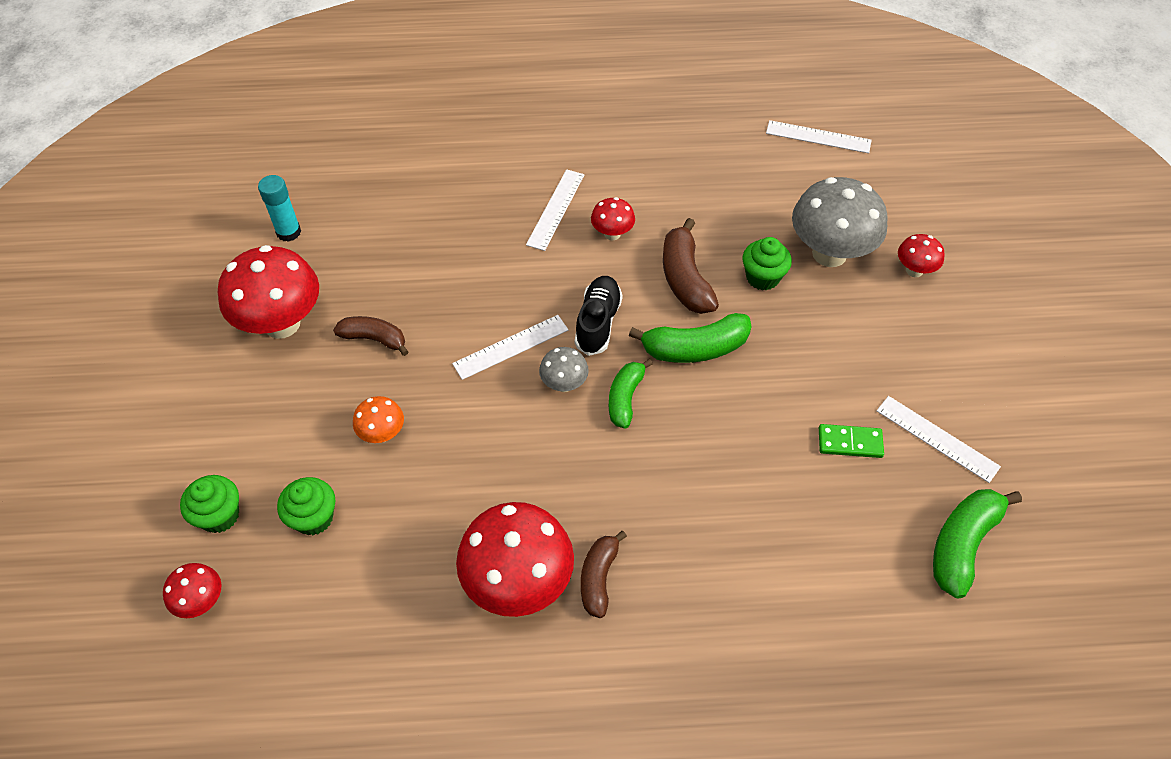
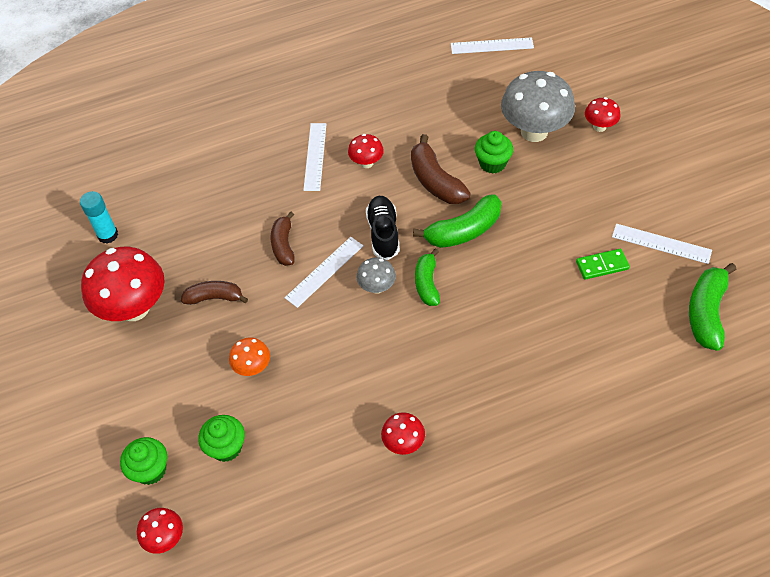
camera: 15 degrees left, 0 degrees up
red mushroom [456,502,574,617] -> red mushroom [381,412,425,455], size x0.49
brown banana [581,531,627,618] -> brown banana moved to [271,211,295,266]

